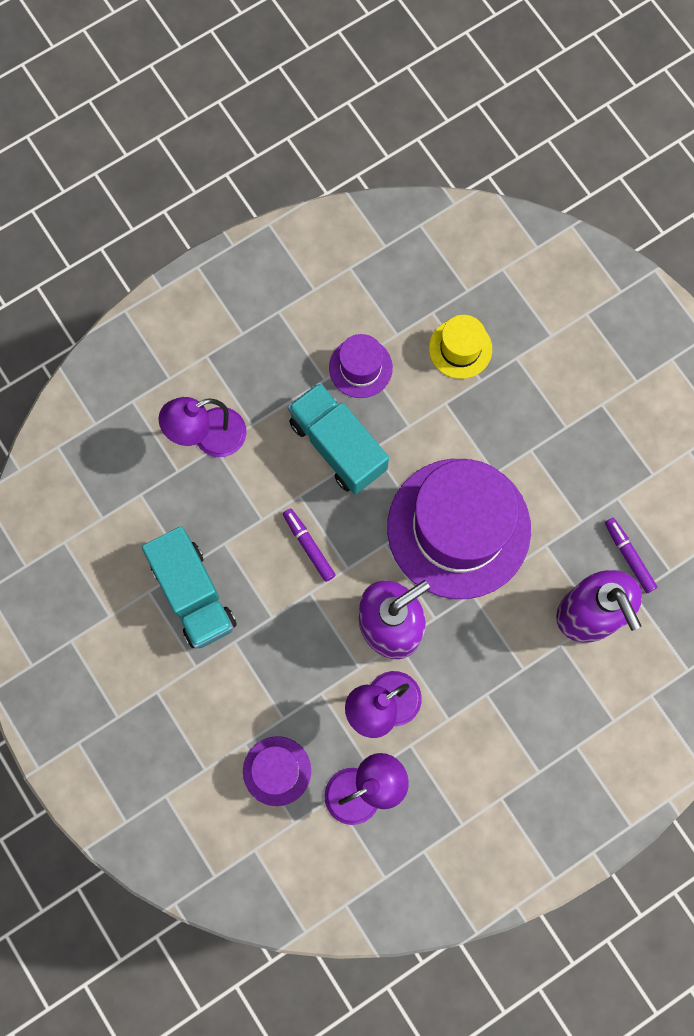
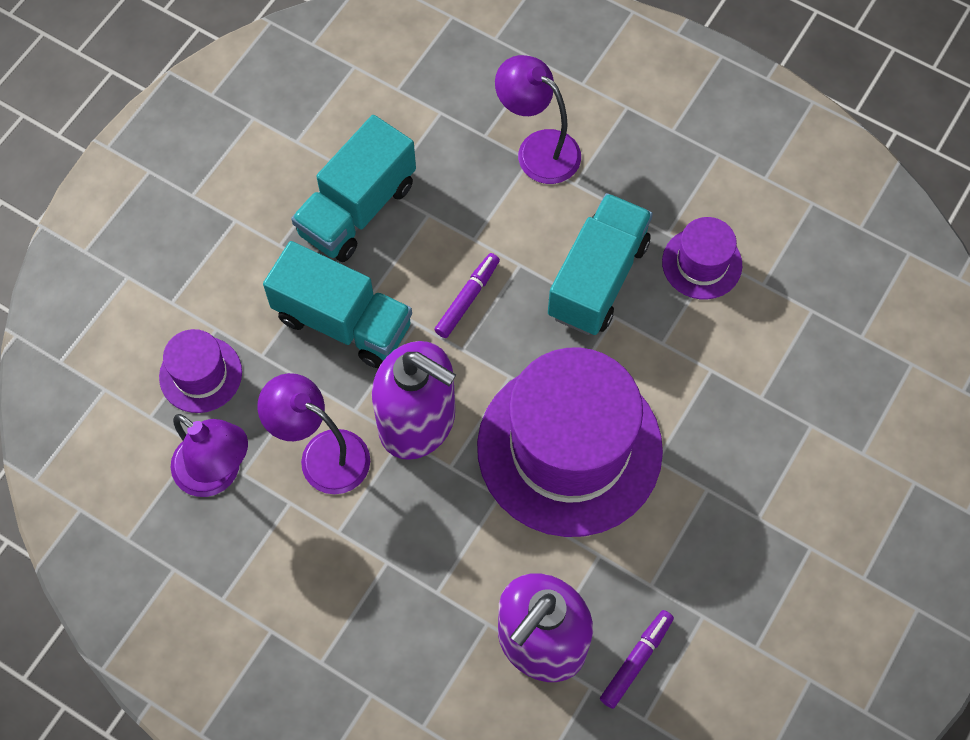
camera: 65 degrees right, 10 degrees down
yellow hat [429,315,492,379] -> none
none -> turquoise truck [263,241,412,368]

